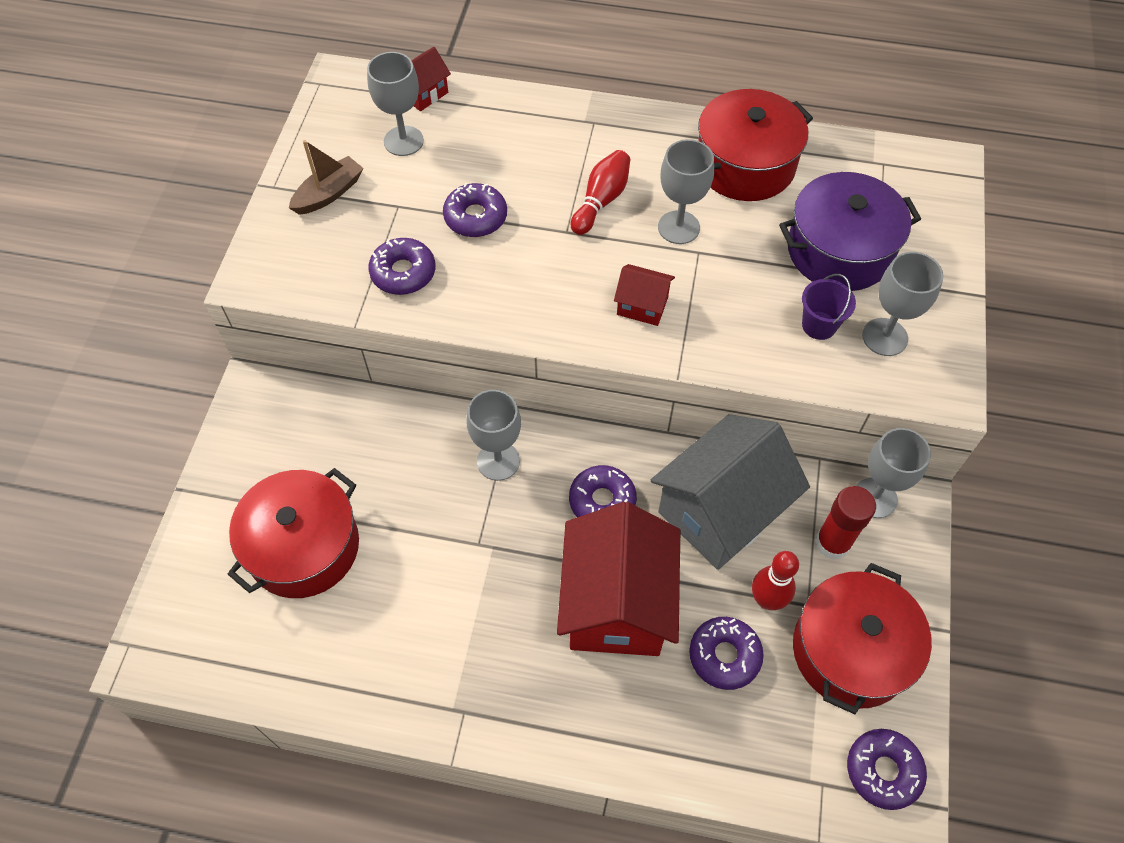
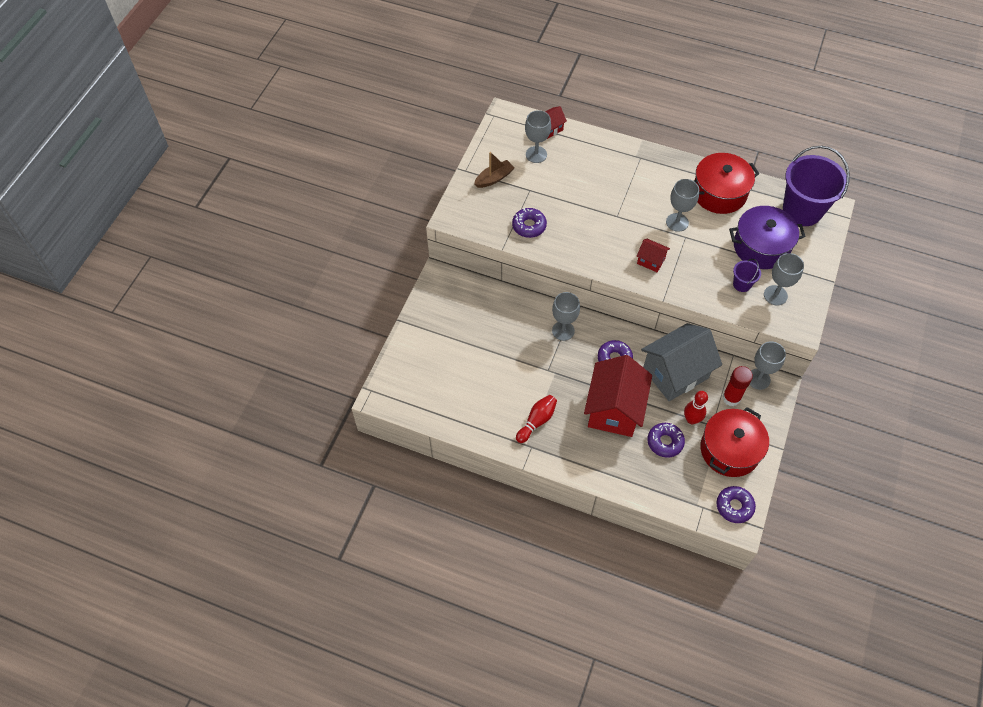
camera: 10 degrees right, 0 degrees up
red pot [228,468,359,598] -> none
purple donut [443,183,507,237] -> none
red bowling pin [571,150,630,235] -> red bowling pin moved to [516,395,557,443]
none -> purple bucket [783,146,850,226]

